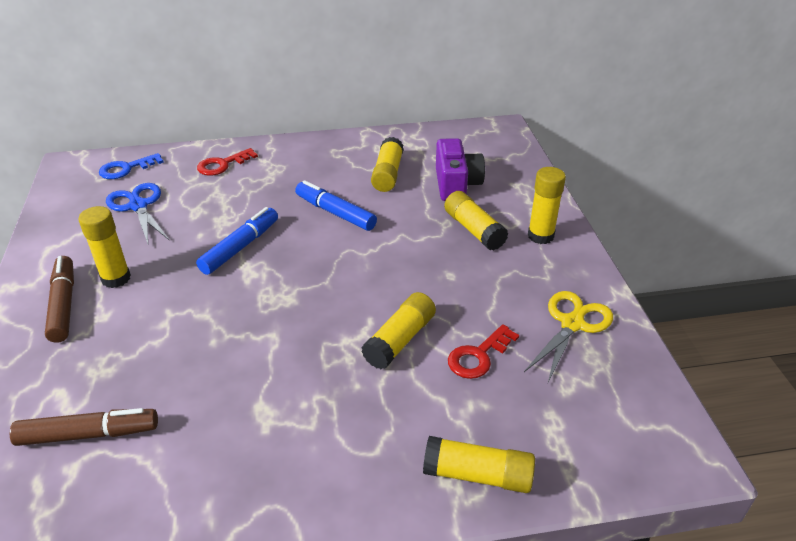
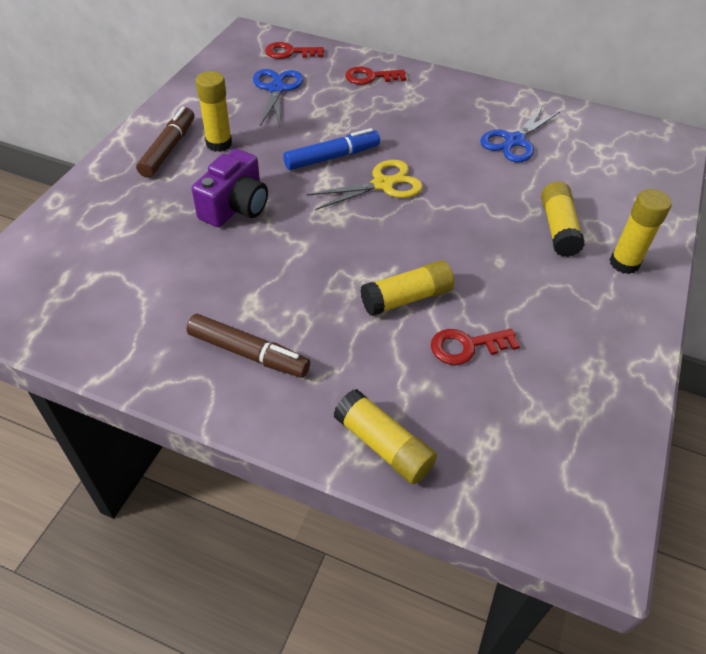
camera: 30 degrees right, 10 degrees up
brown marker [10,408,158,446] -> brown marker moved to [187,314,310,378]
blue key [99,153,164,179] -> red key [265,42,324,59]
blue marker [295,180,377,231] -> none
yellow glue stick [371,137,404,192] -> blue scissors [480,106,560,162]
purple camera [436,138,485,201] -> purple camera moved to [192,149,268,227]
yellow scissors [524,291,613,385] -> yellow scissors moved to [307,160,423,210]

